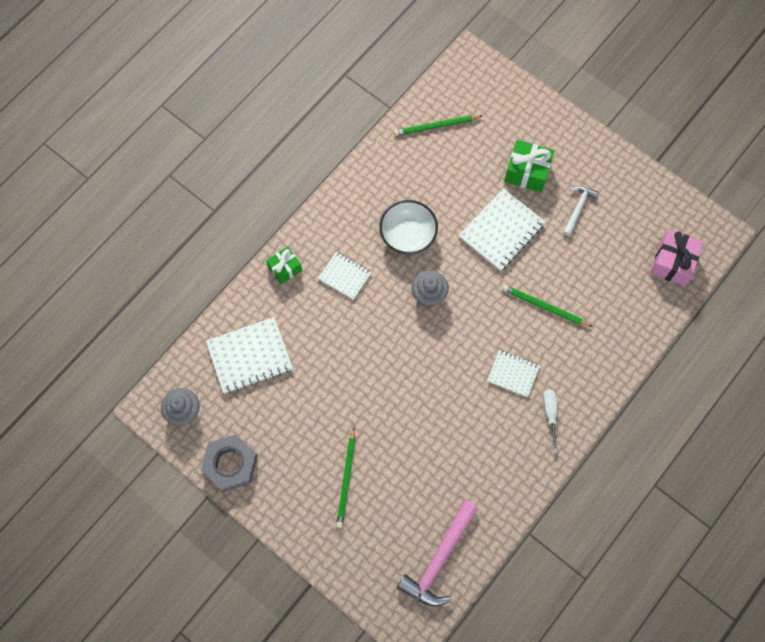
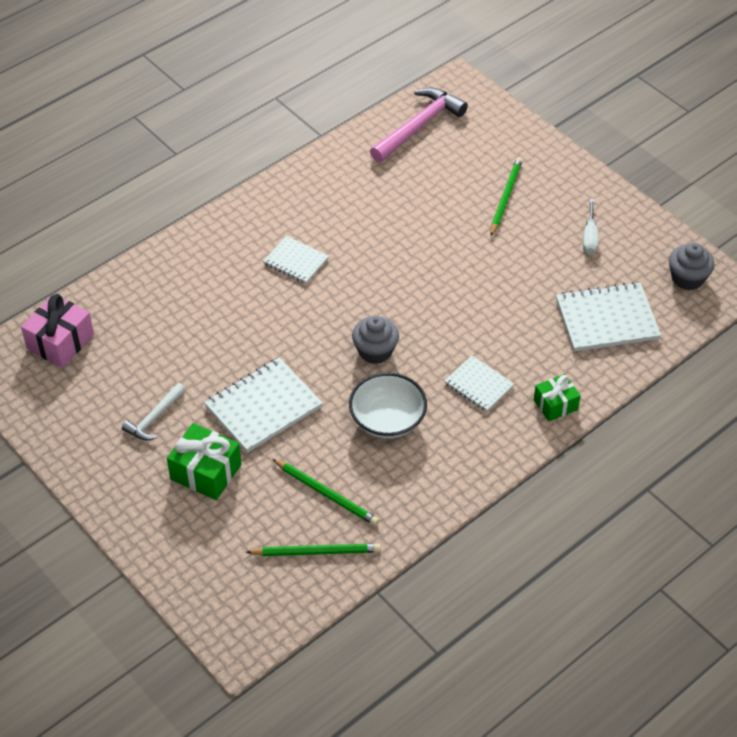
camera: 170 degrees left, 20 degrees down
grey nut [201,434,258,492] -> none
green pencil [502,285,592,327] -> green pencil moved to [272,459,379,526]
white screwdriver [543,390,558,452] -> white screwdriver moved to [583,199,598,254]

